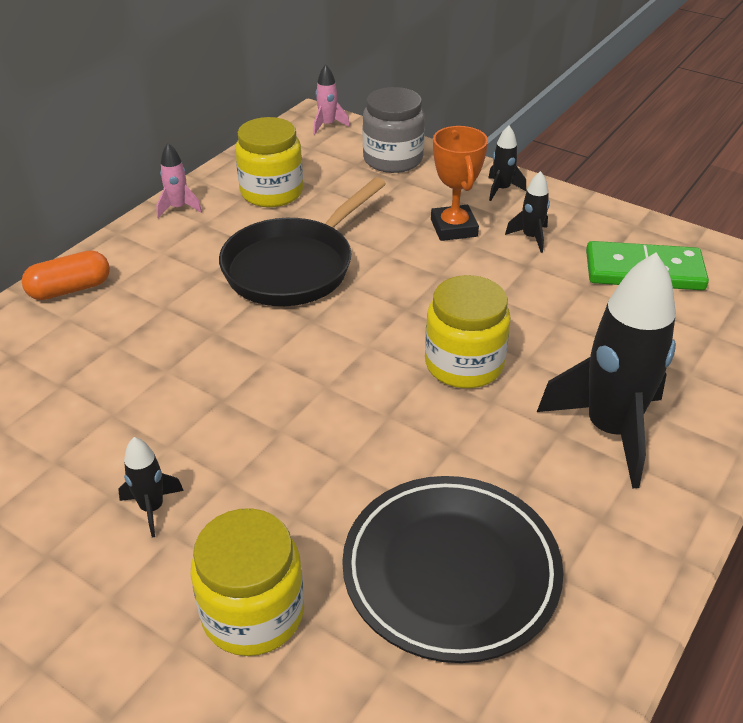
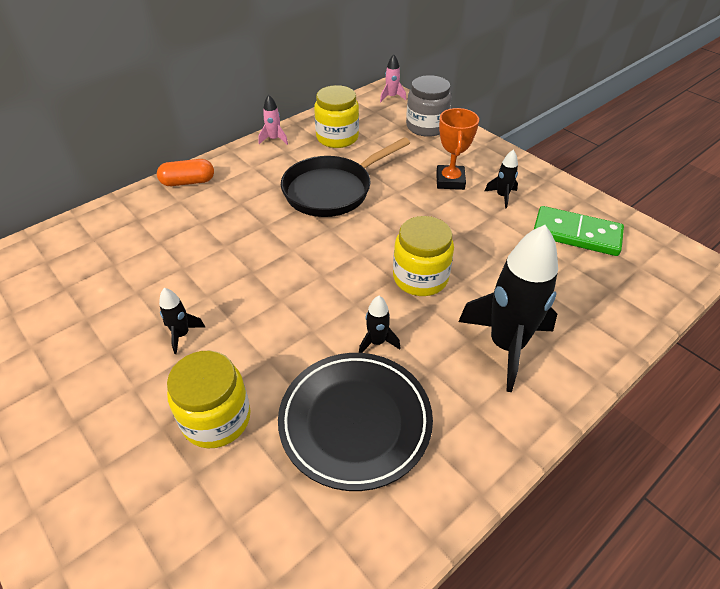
camera: 15 degrees right, 5 degrees up
black rocket [488,126,526,201] -> black rocket moved to [359,296,400,353]

